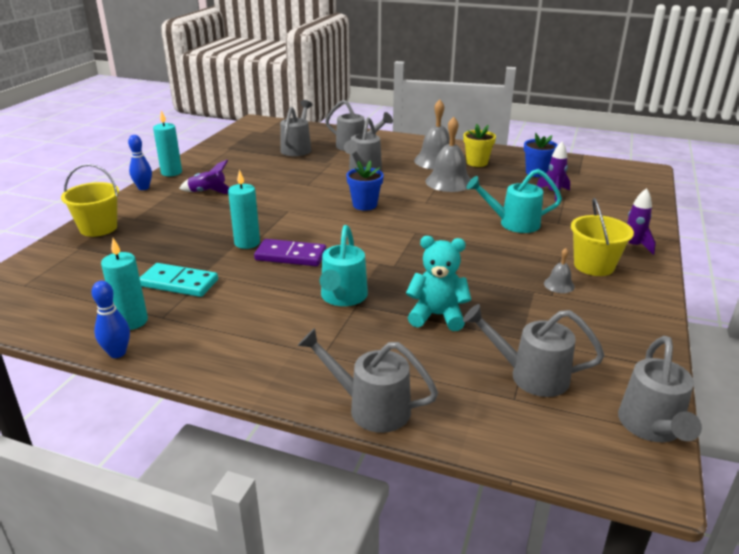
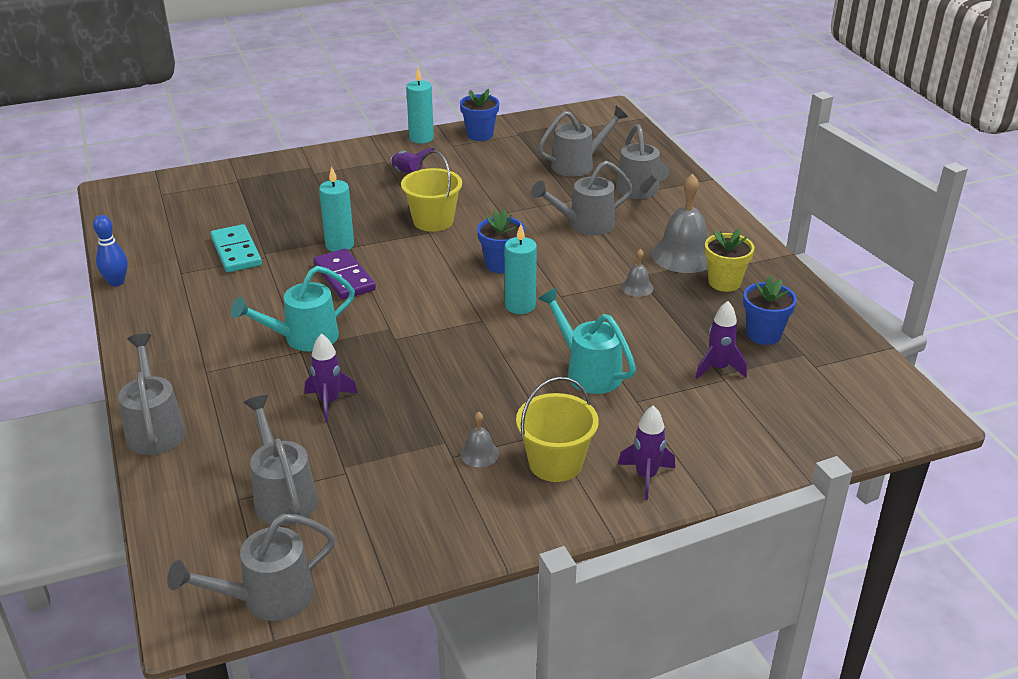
camera: 50 degrees right, 5 degrees up
yellow bucket [61,164,119,237] -> yellow bucket moved to [401,150,462,232]
turquoise candle [101,238,148,330] -> turquoise candle moved to [505,224,537,314]
blue bowling pin [128,135,152,190] -> none
turquoise teddy bear [406,236,471,331] -> purple rocket [305,333,358,422]
grey bell [425,117,471,192] -> grey bell [621,249,654,297], size x0.48
none -> blue flower pot [460,89,499,141]

